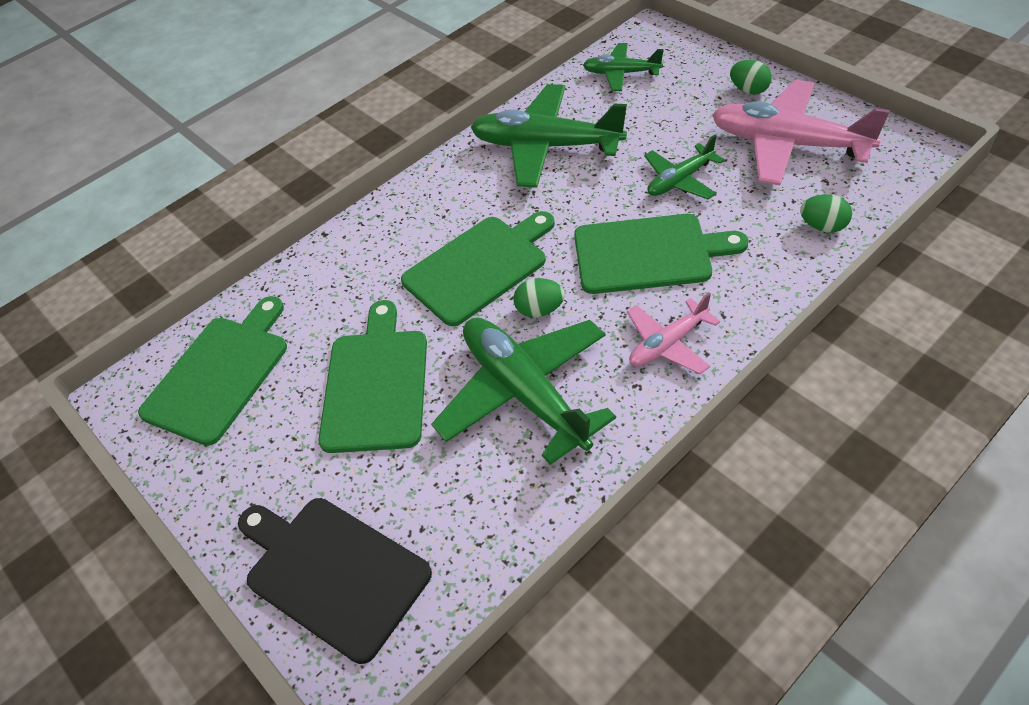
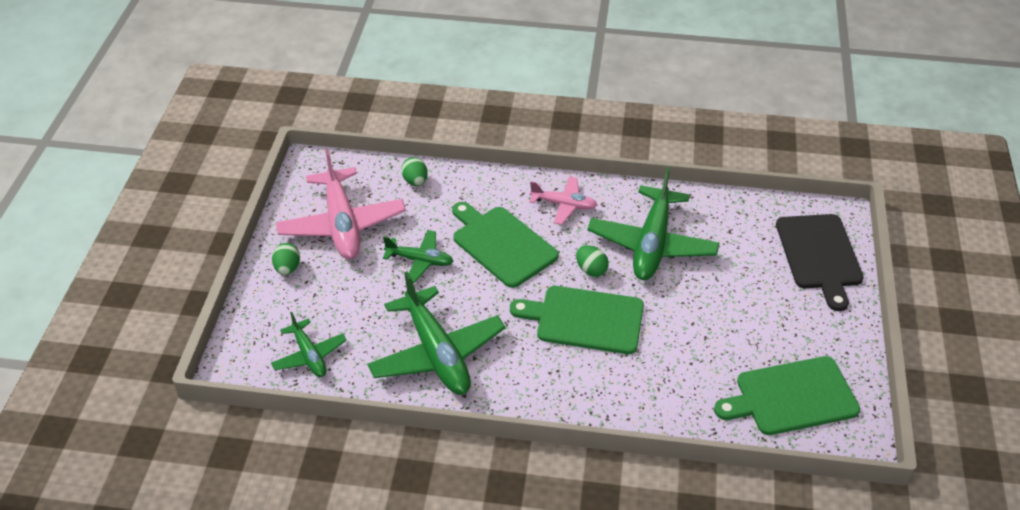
camera: 135 degrees left, 5 degrees down
green cutting board [318,300,427,453] -> none

